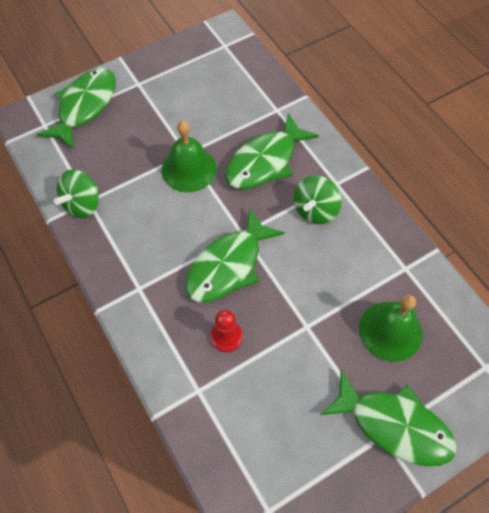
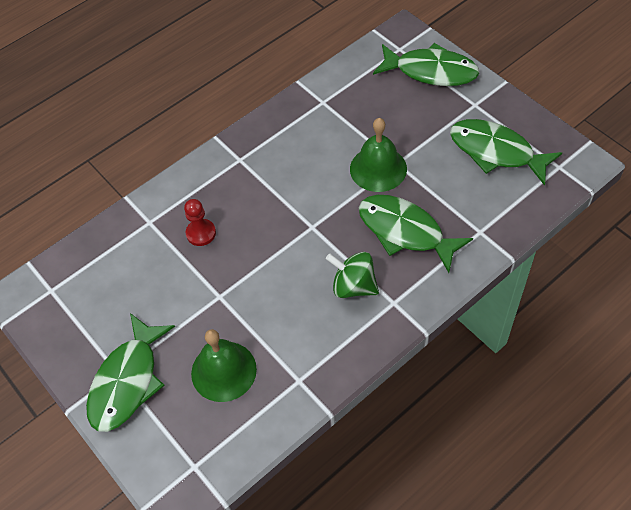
camera: 85 degrees right, 5 degrees down
green spinning top [54,169,99,218] -> none
green fish [185,208,285,302] -> green fish moved to [450,119,562,186]

